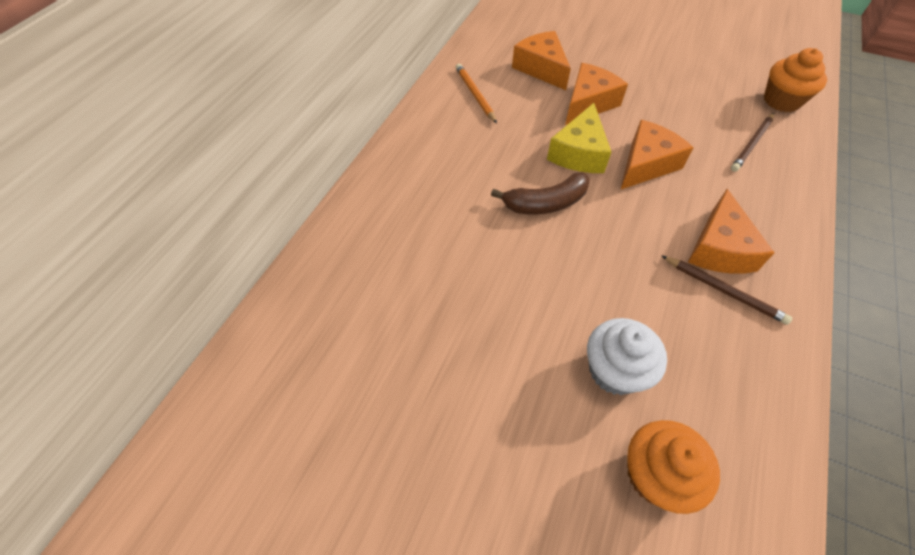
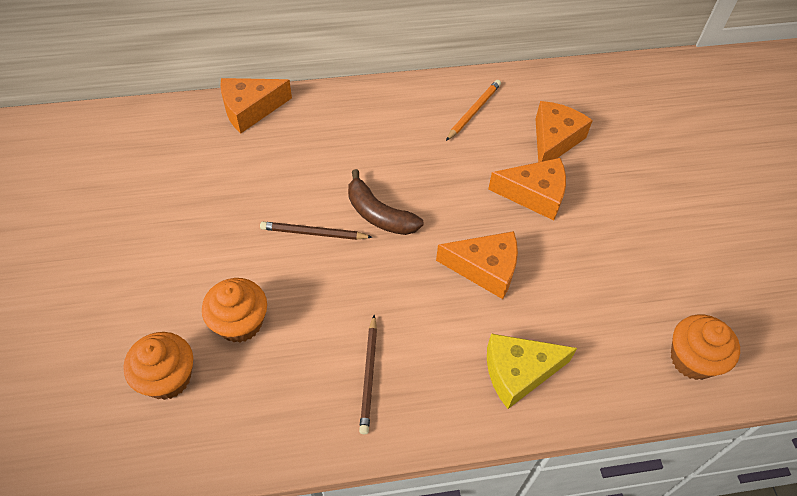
camera: 55 degrees right, 0 degrees up
yellow cheese [547,103,611,173] -> yellow cheese moved to [487,334,577,409]
white cupcake [587,318,667,395] -> orange cupcake [202,278,267,343]
orange cheese [688,189,775,274] -> orange cheese moved to [220,78,292,133]
brown pencil [731,113,774,172] -> brown pencil moved to [260,222,372,240]

